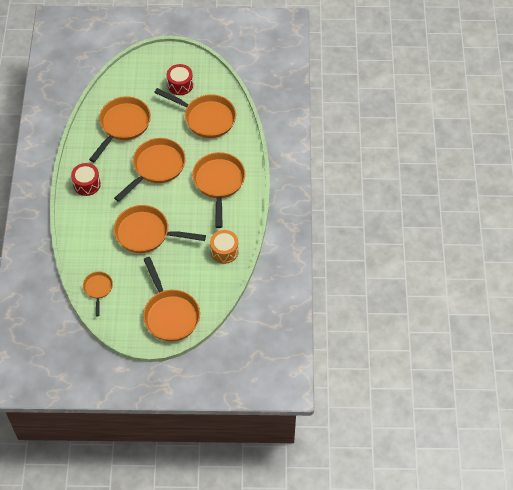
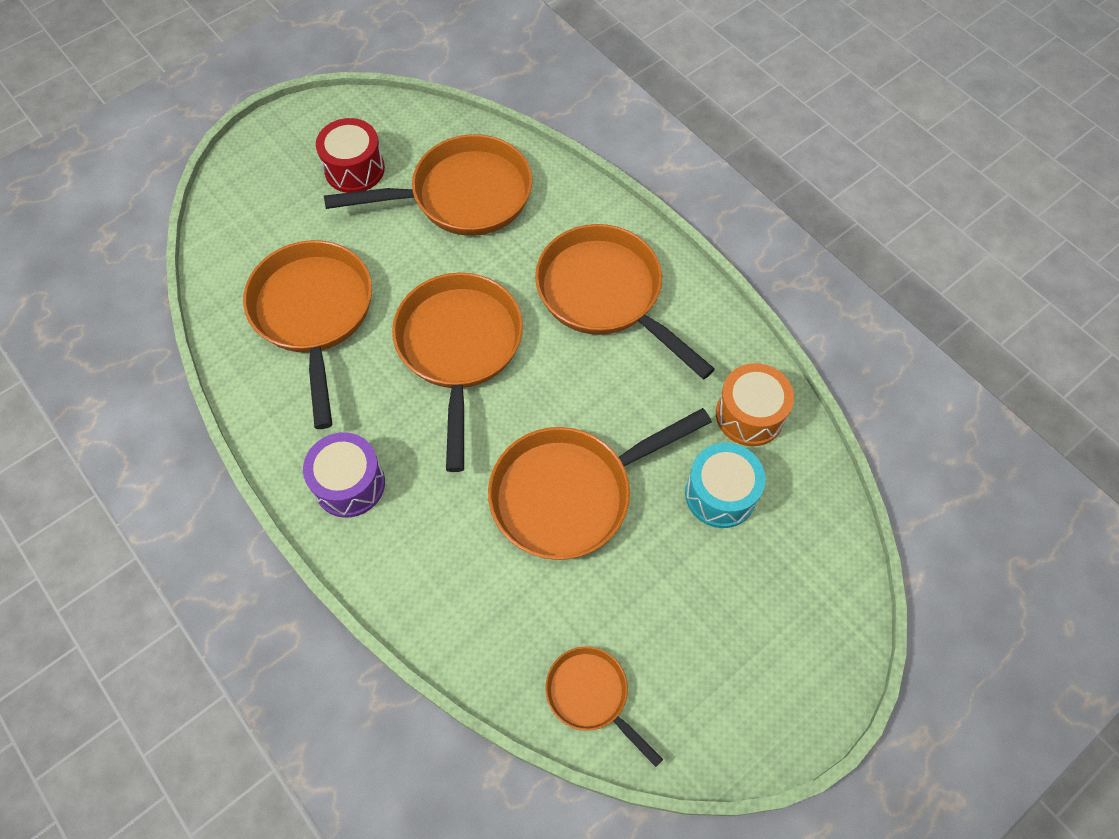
camera: 40 degrees left, 5 degrees up
red drum [71,163,101,196] -> purple drum [303,432,385,518]
orange pan [143,257,200,341] -> none
none -> turquoise drum [685,443,765,528]

